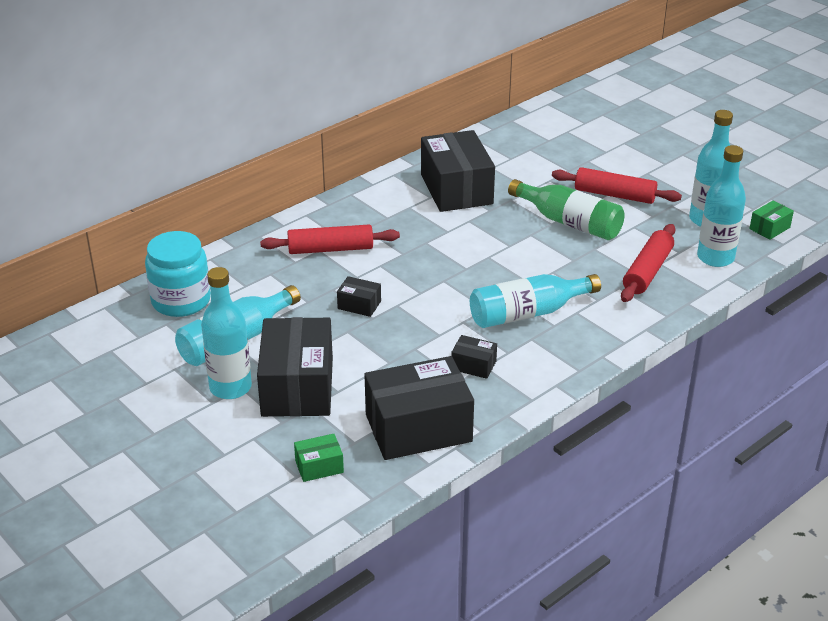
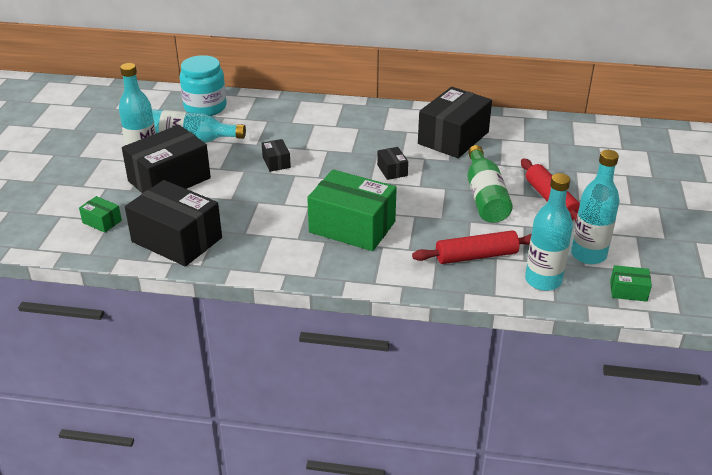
camera: 50 degrees right, 0 degrees up
red rolling pin [260,224,400,254] -> none
black box [451,335,497,379] -> black box moved to [377,147,408,180]
turquoise bottle [470,274,601,328] -> green box [307,170,397,251]

